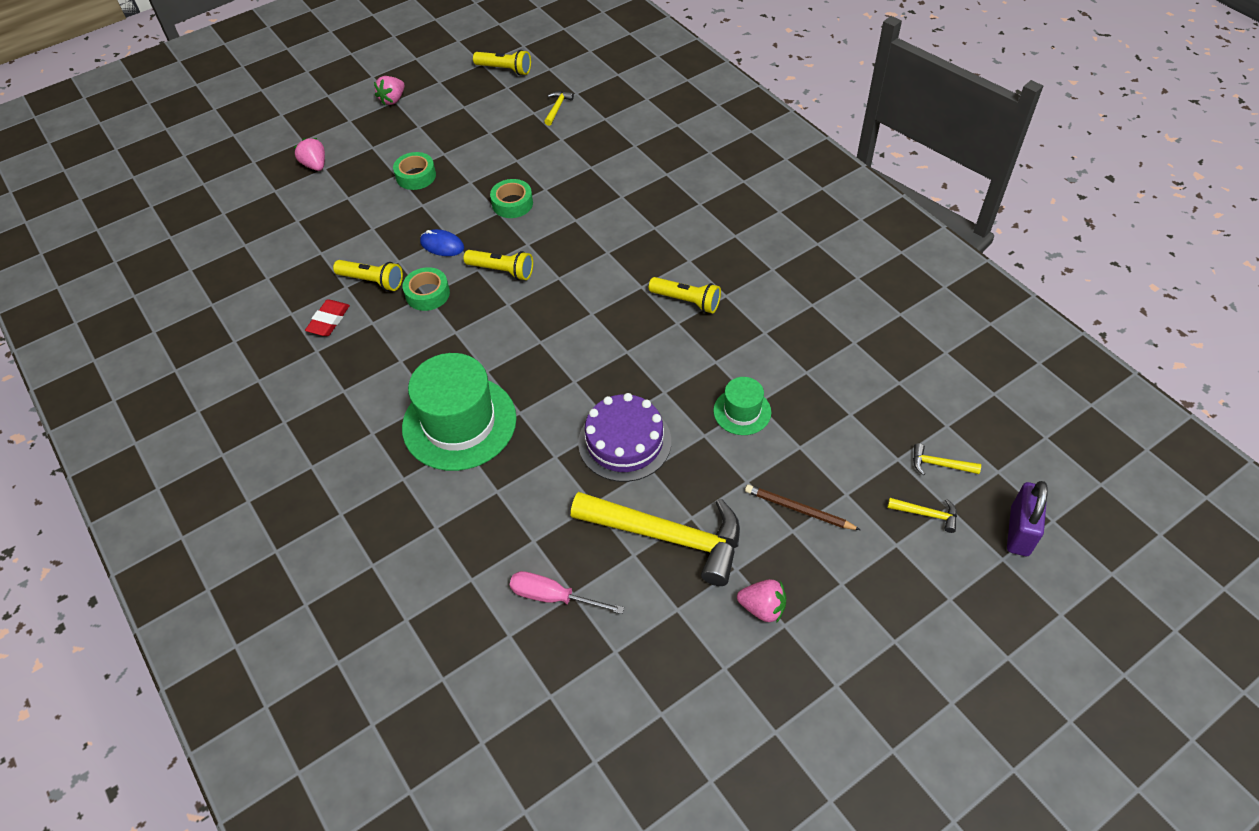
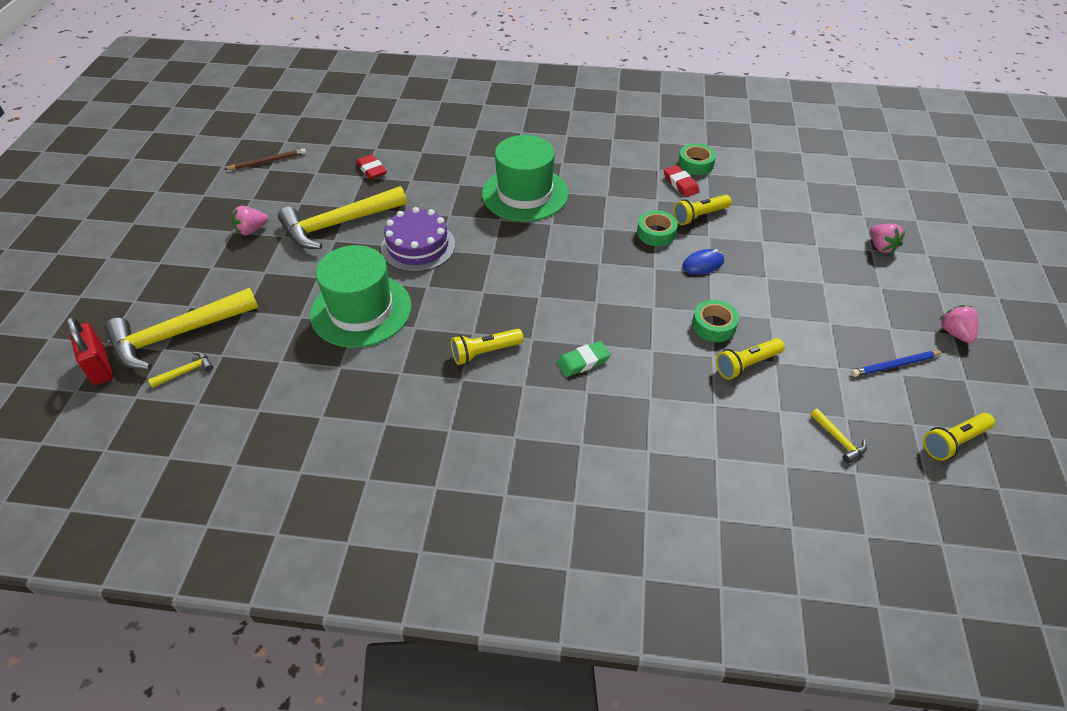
camera: 130 degrees right, 5 degrees down
pink strawberry [294,138,325,171] -> pink strawberry turned 60 degrees clockwise [870,223,905,254]
green tape [393,152,436,190] -> green tape moved to [678,143,716,175]
yellow flashlight [464,250,533,280] -> yellow flashlight moved to [716,338,785,380]
pink screwdriver [510,571,624,614] -> red eraser [356,154,387,179]
green hat [713,377,771,435] -> green hat [310,245,412,348], size x1.99
brown pencil [745,485,860,530] -> brown pencil moved to [224,148,306,170]
yellow hammer [887,498,957,533] -> yellow hammer [104,288,258,370], size x2.50
purple padlock [1007,481,1048,556] -> red padlock [66,317,113,385]
none -> green eraser [557,341,611,377]
none -> blue pencil [851,351,944,377]

